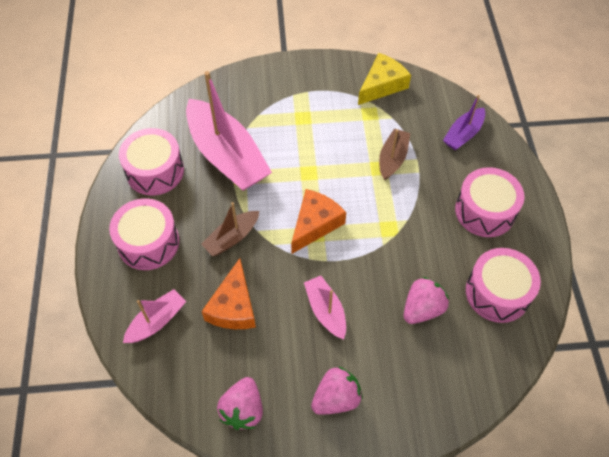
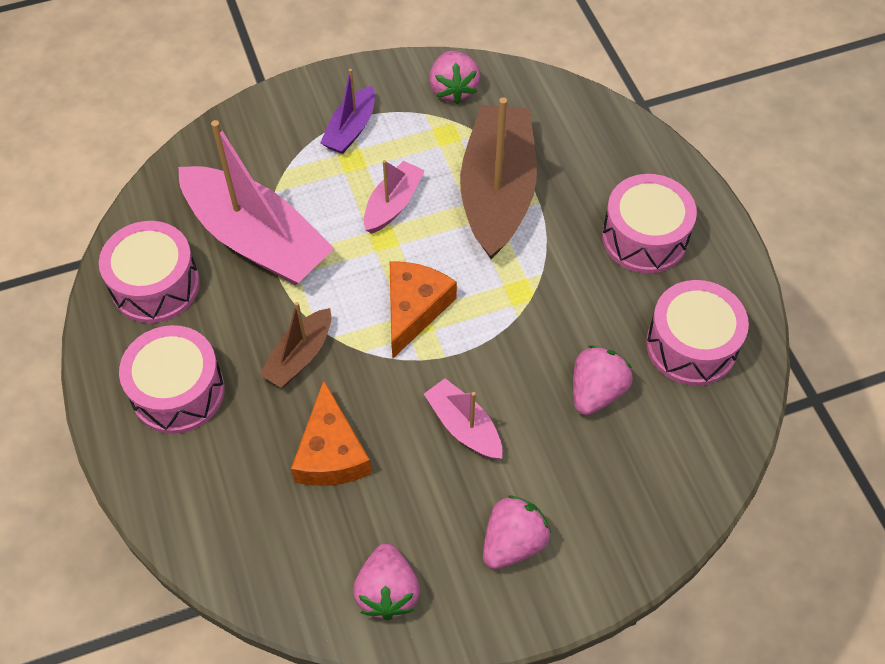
camera: 15 degrees left, 0 degrees up
pink boat [123,289,186,343] -> pink boat moved to [364,160,425,234]
yellow cheese [358,53,411,105] -> pink strawberry [429,51,480,104]
brown boat [379,128,410,180] -> brown boat [460,97,537,259], size x2.00
purple boat [443,95,485,150] -> purple boat moved to [320,69,375,154]

